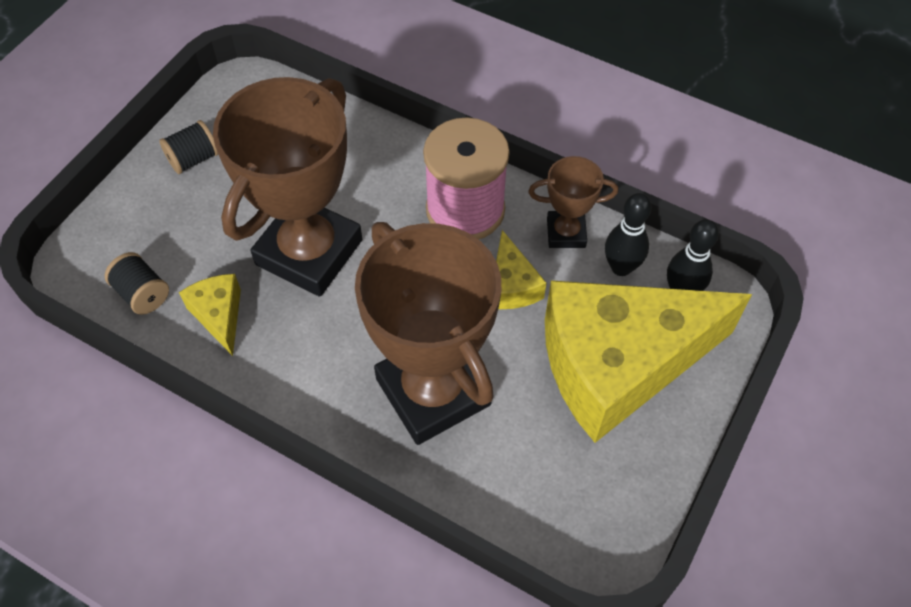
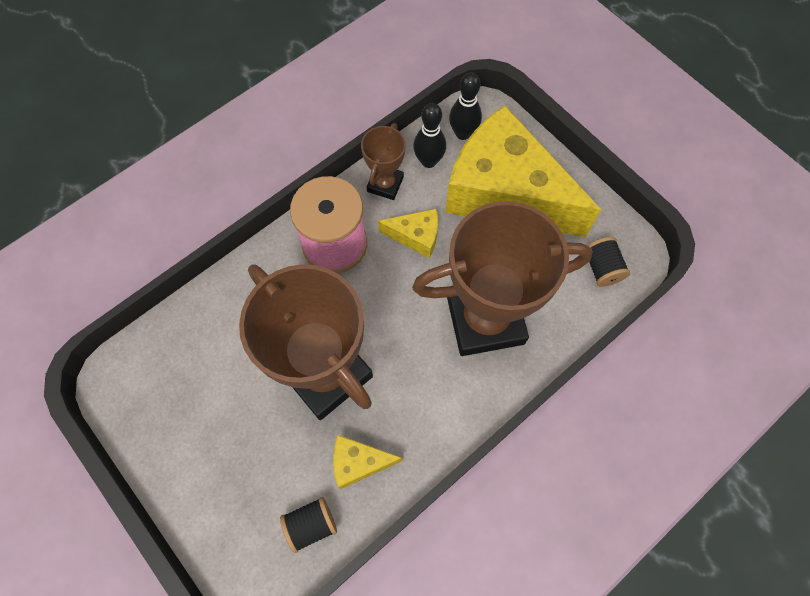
camera: 70 degrees left, 10 degrees up
black spool [159,120,219,174] -> black spool moved to [587,237,630,287]
yellow cheese [545,280,752,443] -> yellow cheese turned 120 degrees clockwise [445,105,601,237]

